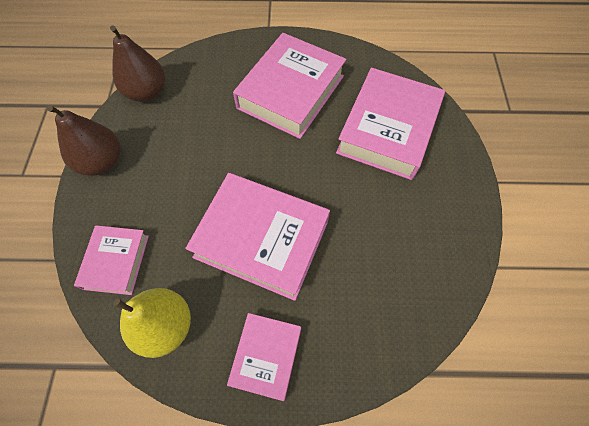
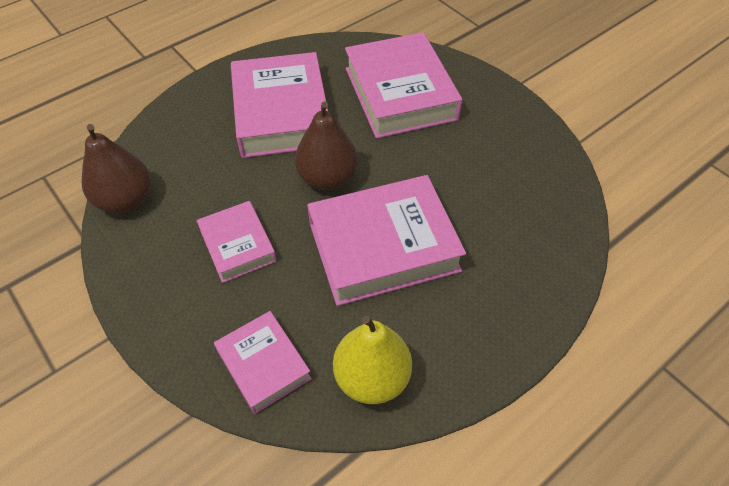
camera: 40 degrees left, 10 degrees down
brown pear [47,105,121,176] -> brown pear moved to [295,102,358,190]
pink book [227,313,301,401] -> pink book moved to [196,201,277,283]

